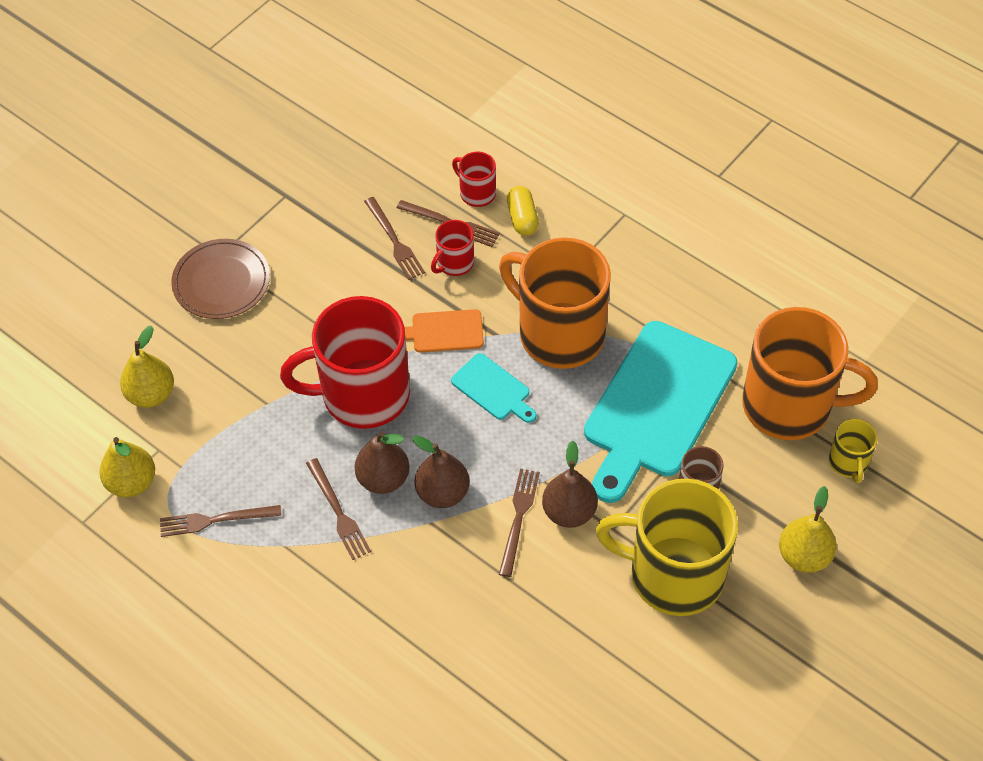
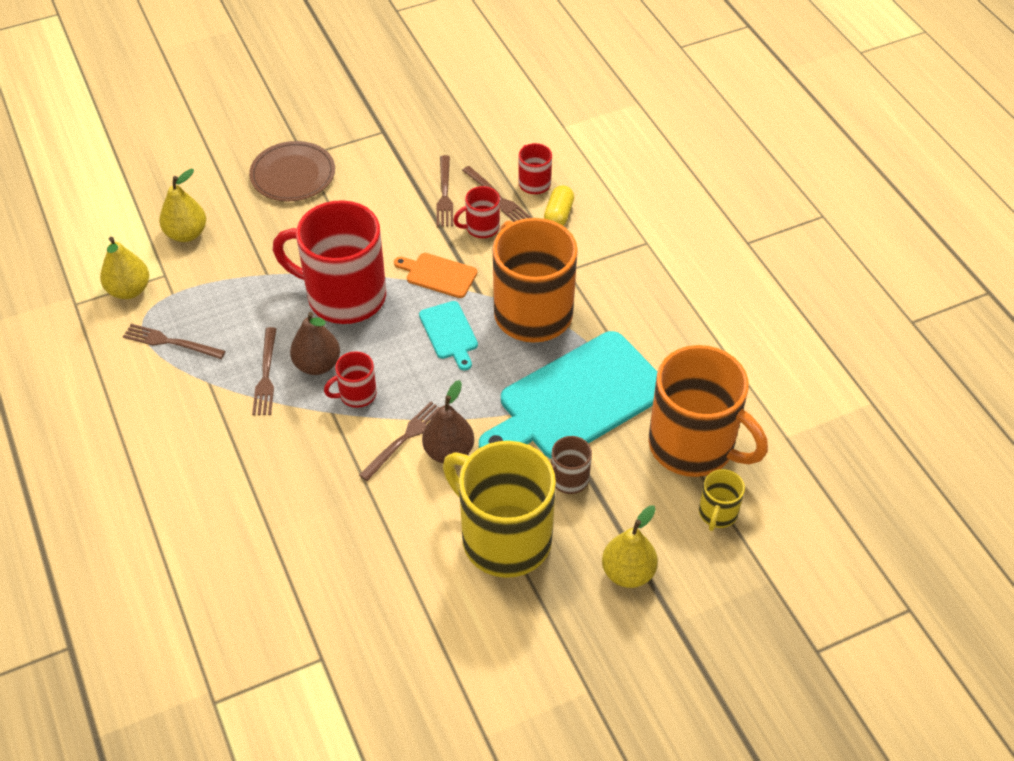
camera: 25 degrees right, 5 degrees down
brown pear [412,435,470,508] -> red mug [324,351,377,408]

